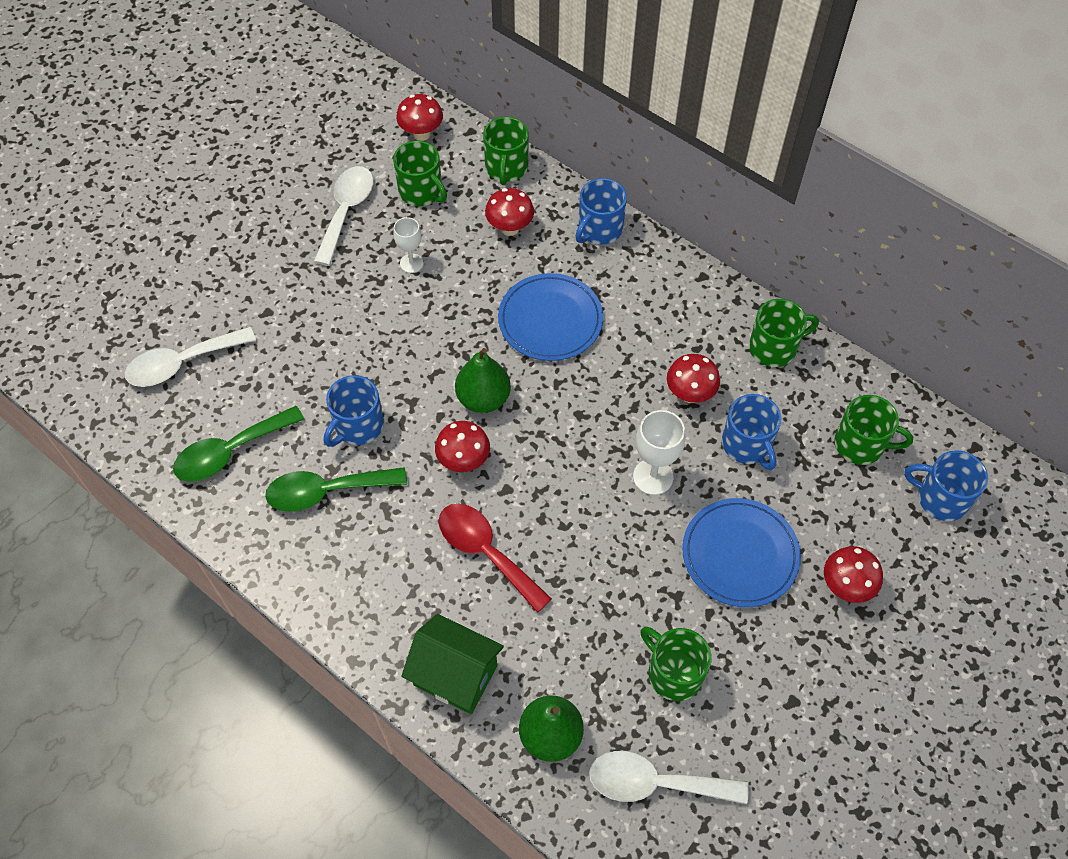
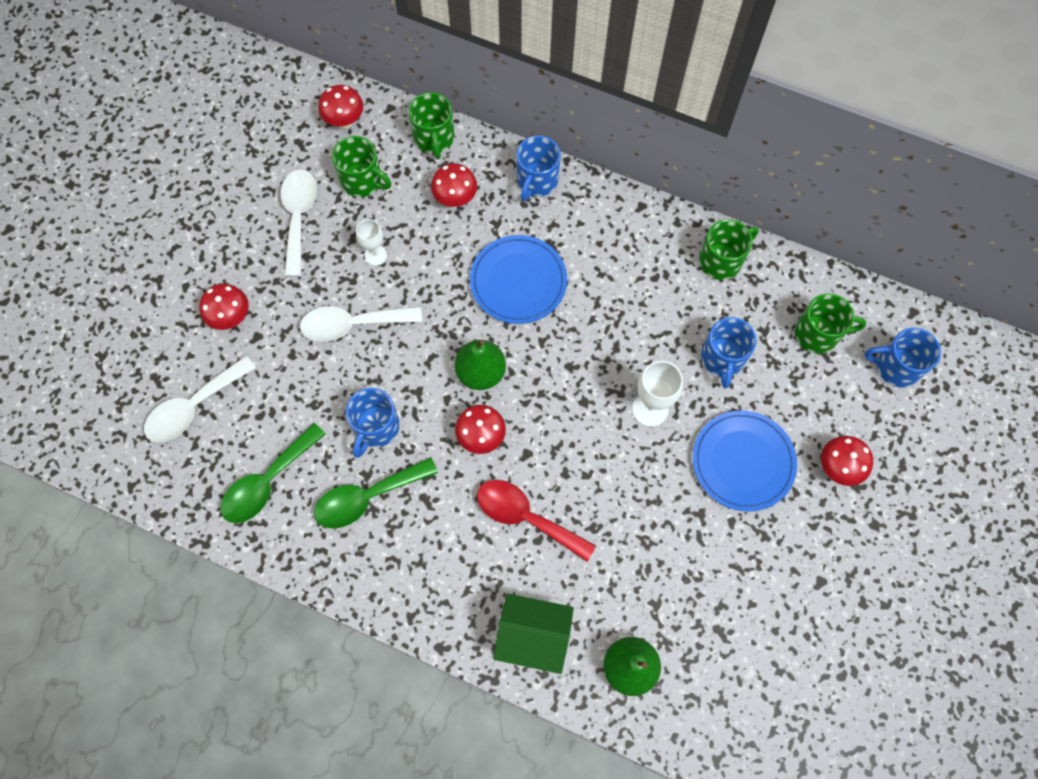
camera: 15 degrees left, 10 degrees up
white spoon [589,751,749,804] -> white spoon moved to [300,306,422,342]
green mug [640,626,712,701] -> none
red mushroom [667,354,720,403] -> red mushroom moved to [199,284,249,330]
blue mug [722,394,781,470] -> blue mug turned 45 degrees clockwise [701,317,757,388]

